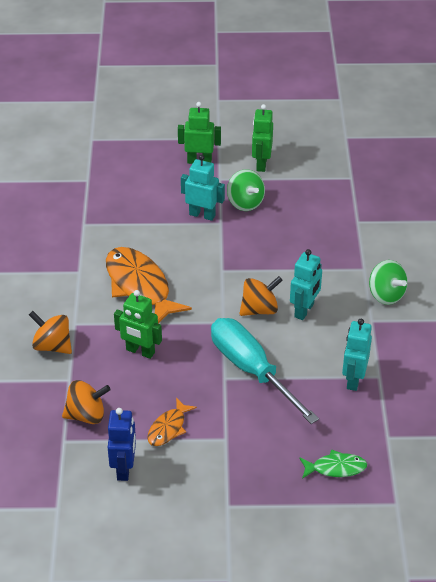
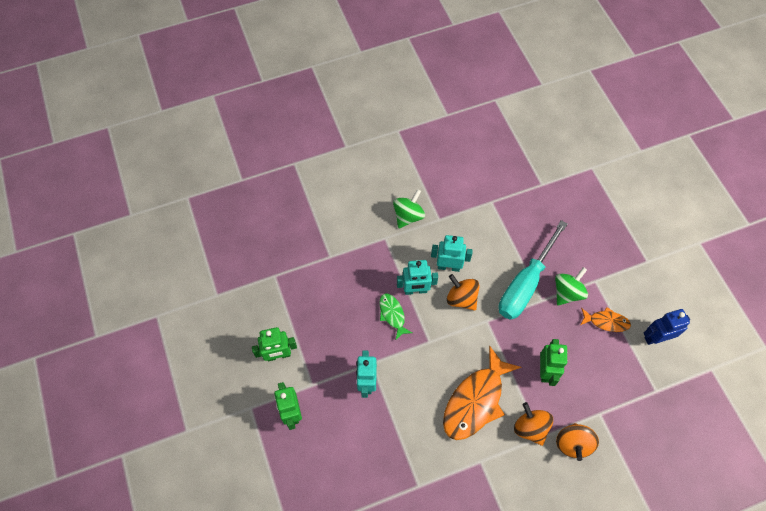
camera: 110 degrees left, 20 degrees up
orange spinning top [62,380,111,424] -> orange spinning top moved to [514,402,553,446]
green spinning top [227,169,265,211] -> green spinning top moved to [555,267,588,305]
green fish [299,449,367,479] -> green fish moved to [379,293,412,340]
turquoise robot [342,319,372,391] -> turquoise robot moved to [397,260,438,295]

